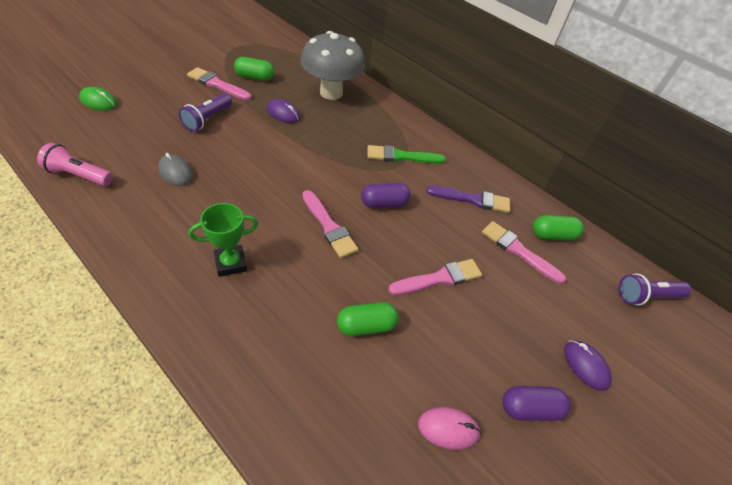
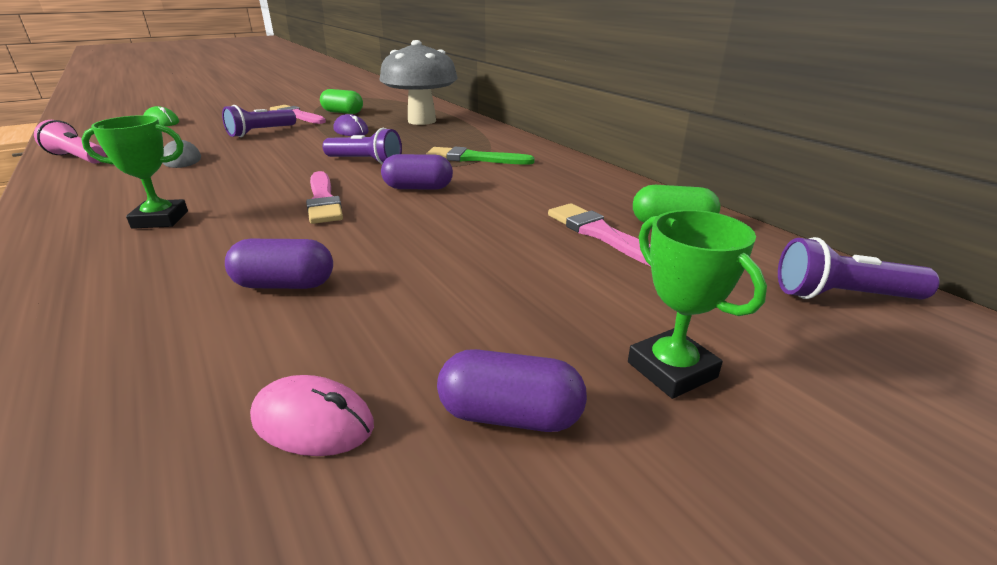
camera: 20 degrees right, 20 degrees down
green capsule [337,302,399,336] -> purple capsule [225,239,333,289]
pink brush [388,259,482,295] -> none
purple brush [426,185,510,213] -> none
purple mouse [564,340,612,391] -> green trophy [628,210,767,399]
none -> purple flashlight [323,128,402,165]

